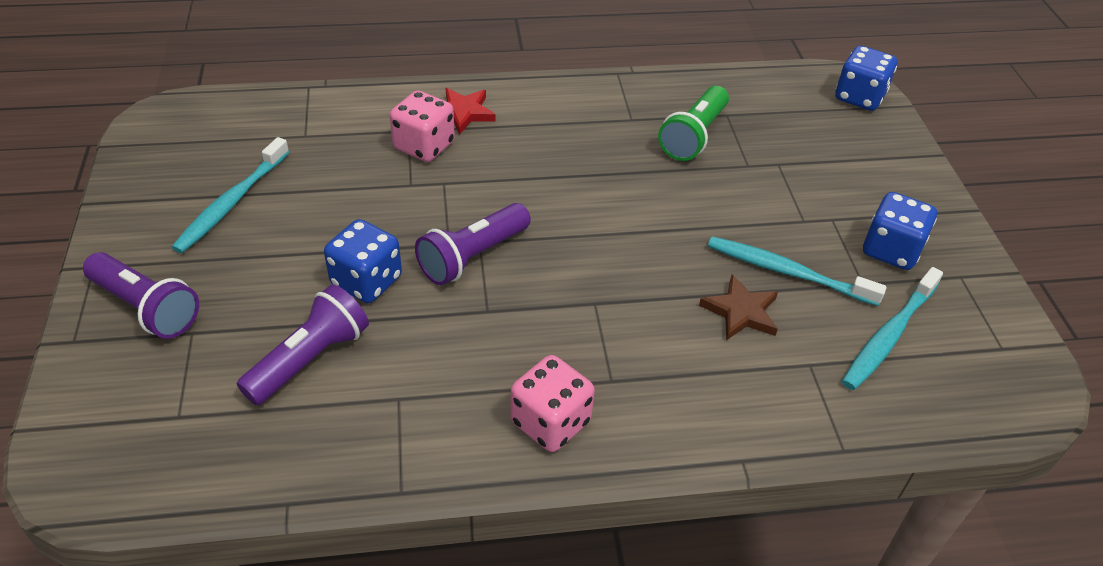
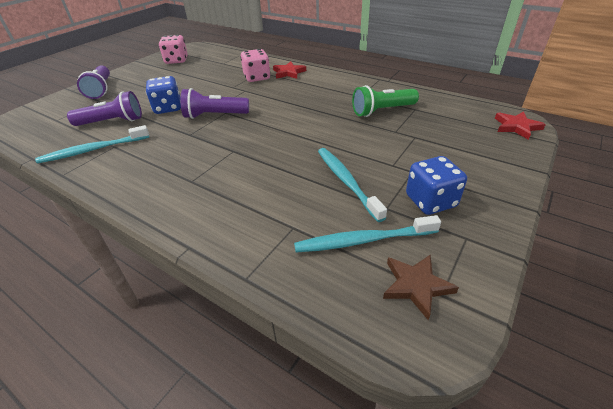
camera: 45 degrees right, 5 degrees down
turquoise toothbrush [171,137,289,253] -> turquoise toothbrush moved to [35,125,149,164]
pink dice [510,355,595,452] -> pink dice moved to [159,35,188,64]
brown star [699,275,778,340] -> brown star moved to [383,254,459,320]
blue dice [835,46,897,111] -> red star [495,111,546,140]

